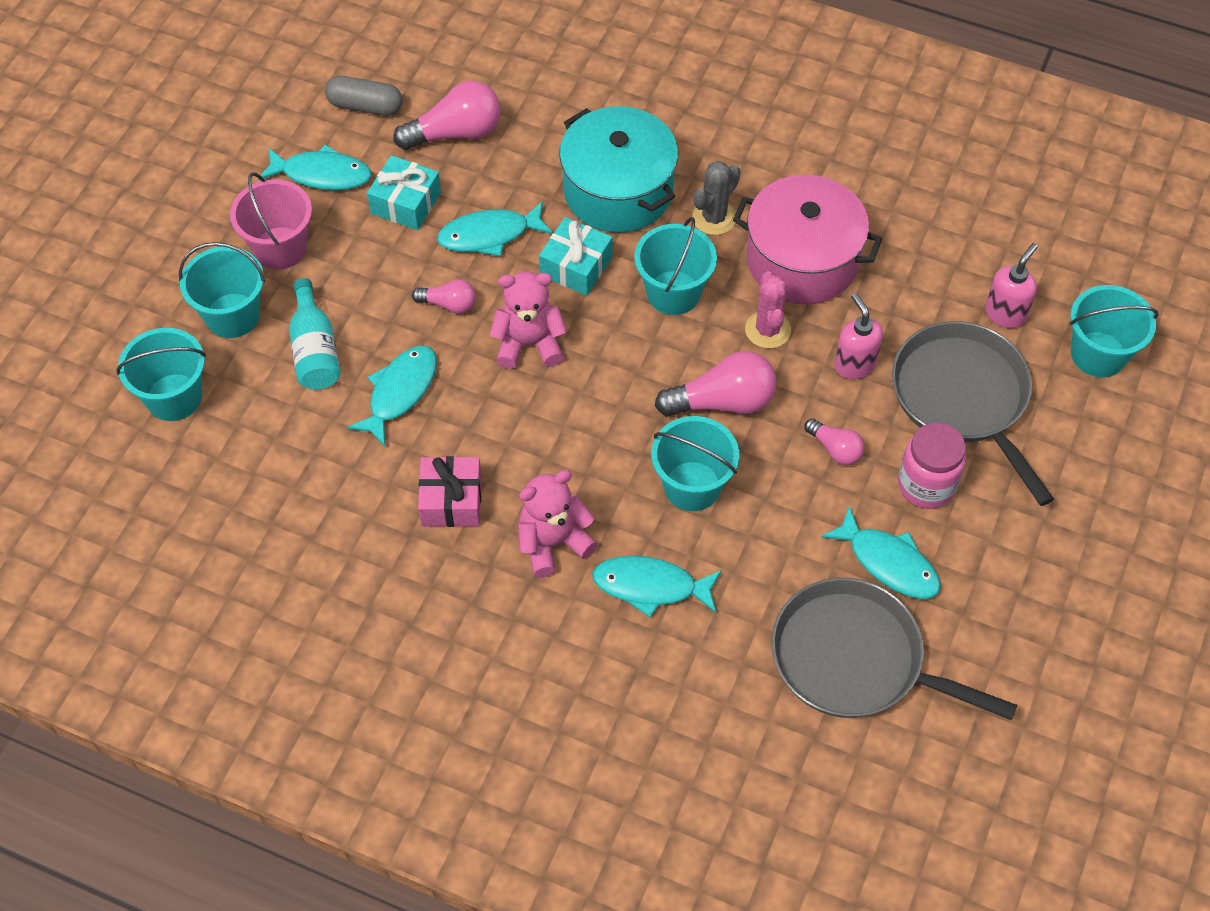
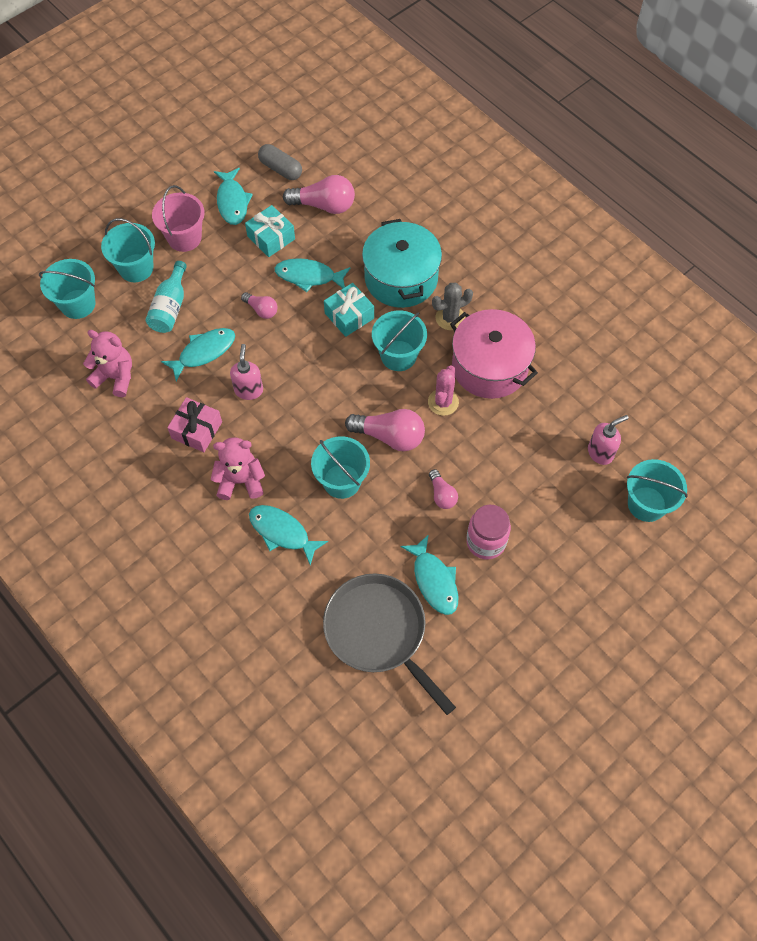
camera: 25 degrees right, 5 degrees up
turquoise fish [258,145,372,190] -> turquoise fish turned 45 degrees clockwise [214,167,253,225]
pink teddy bear [490,271,567,369] -> pink teddy bear moved to [83,330,132,397]
pink soap dispenser [834,293,883,379] -> pink soap dispenser moved to [230,344,263,400]
grey pan [892,321,1054,506] -> none

